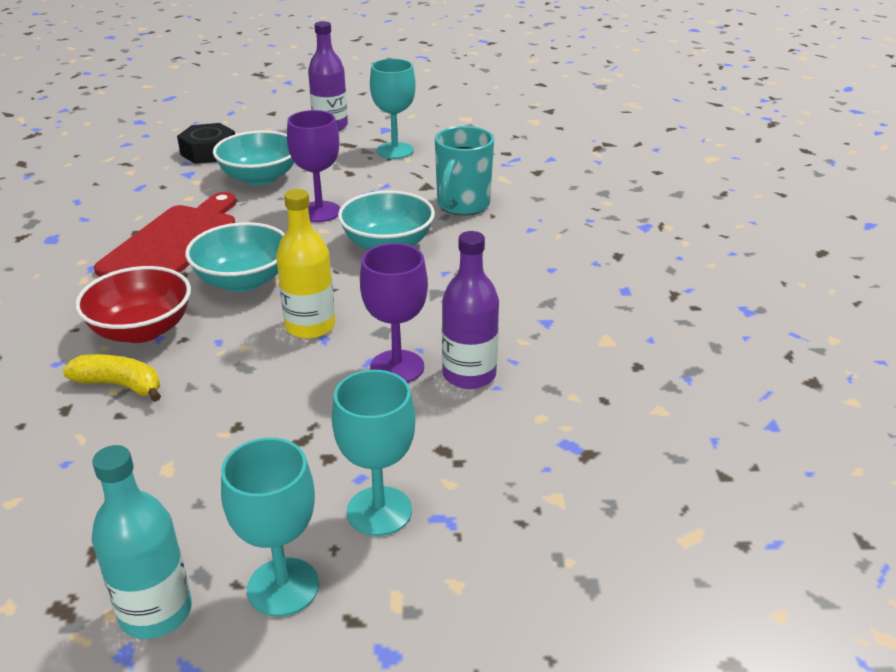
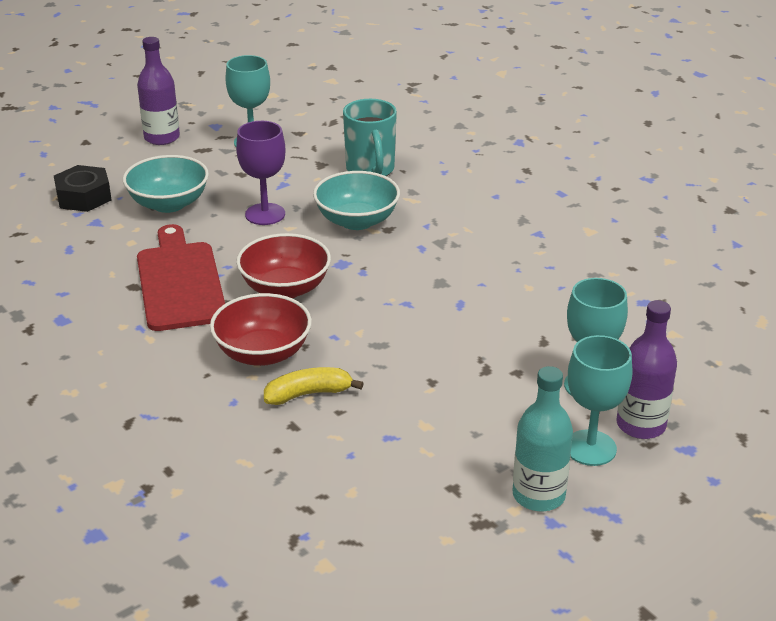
camera: 35 degrees left, 0 degrees up
turquoise bowl [185,222,285,292] -> red bowl [236,233,331,298]
yellow bottle [276,189,335,339] -> none
purple goblet [360,243,428,383] -> none
purple bottle [442,231,499,389] -> purple bottle moved to [616,300,677,439]

